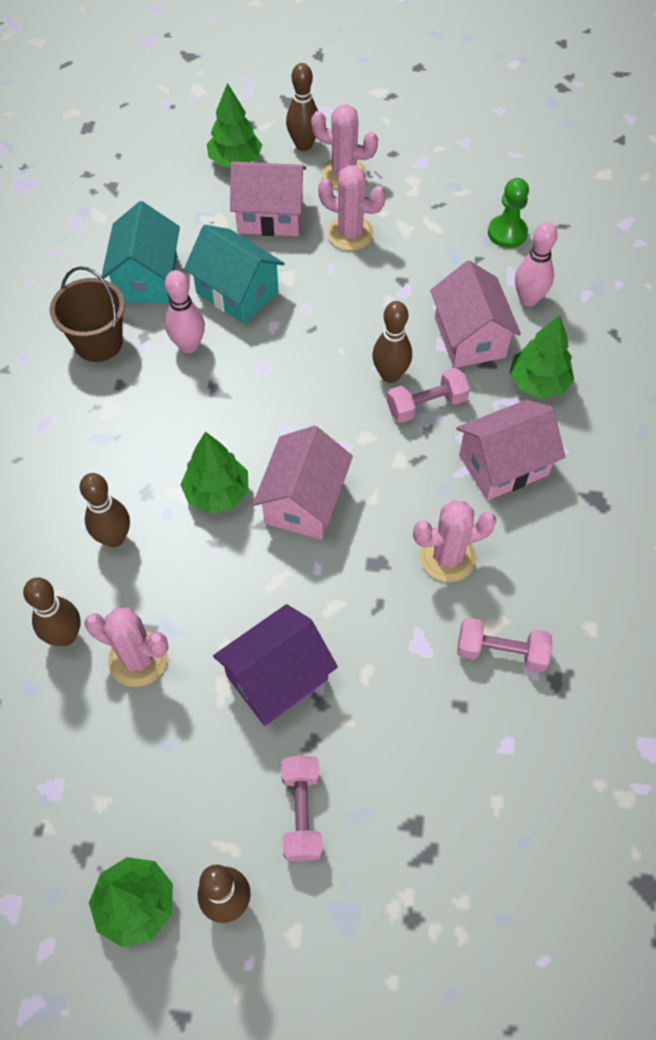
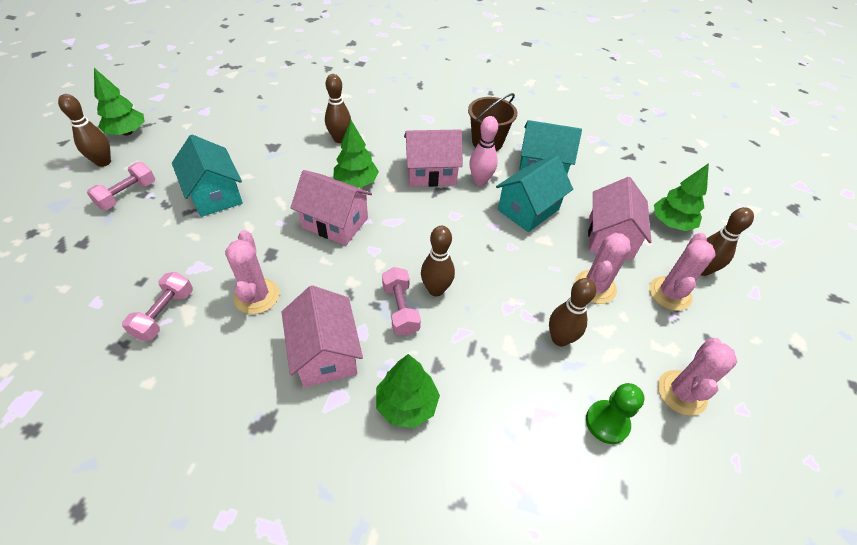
camera: 95 degrees right, 10 degrees down
brown bowling pin [23,577,80,646] -> brown bowling pin moved to [549,278,596,346]
pink cactus [84,608,169,687] -> pink cactus moved to [658,338,737,416]
purple house [213,604,338,726] -> turquoise house [172,135,243,217]
pink dumbbell [281,755,323,861] -> pink dumbbell turned 60 degrees counterclockwise [87,162,155,210]
pink house [430,261,521,368] -> pink house moved to [404,129,463,187]
pink bowling pin [515,222,558,306] -> none

